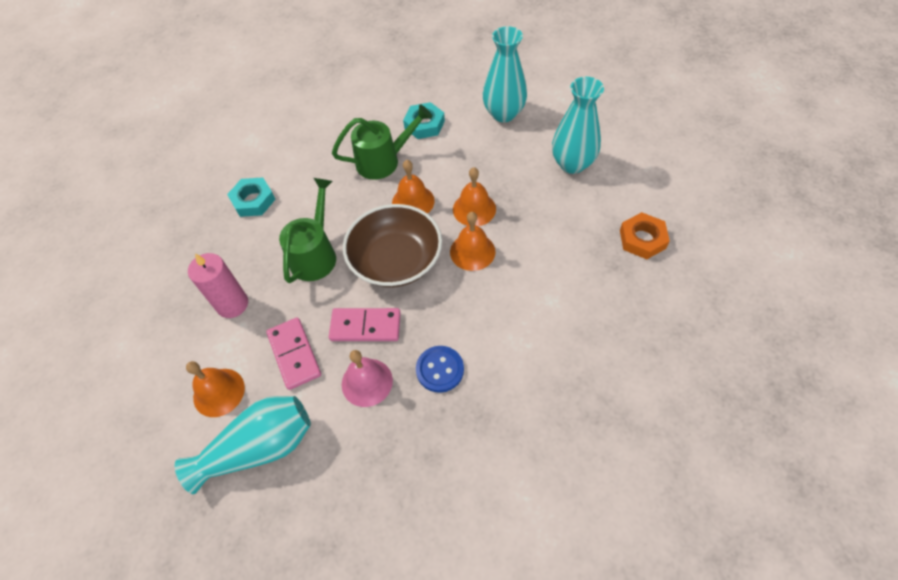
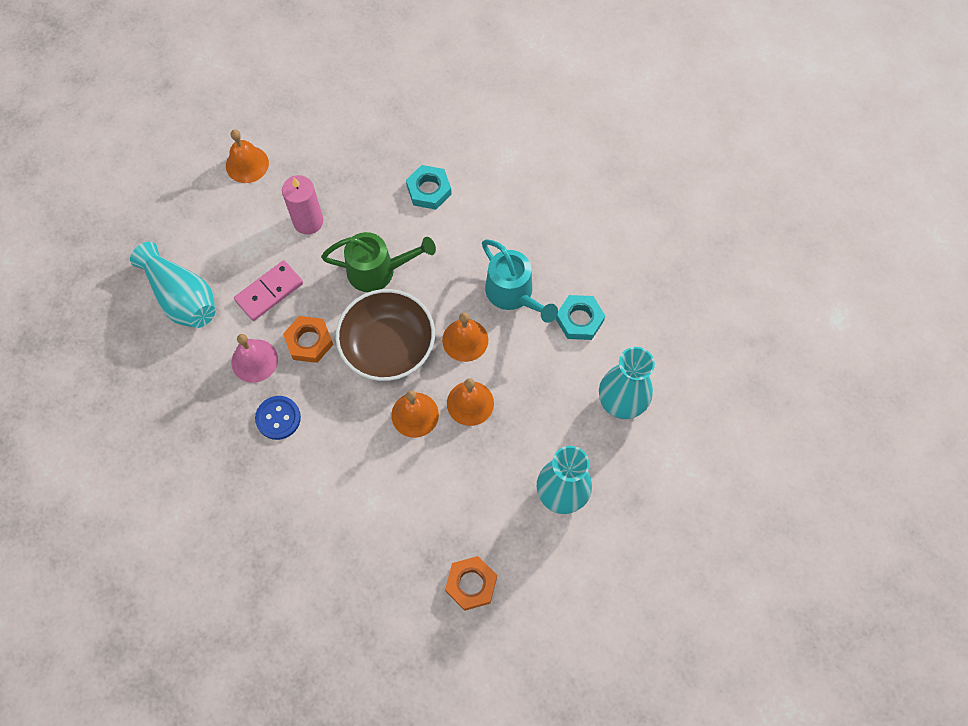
camera: 70 degrees right, 10 degrees up
orange bell [186,361,245,417] -> orange bell moved to [226,129,269,183]
pink domino [329,308,401,341] -> orange nut [283,316,333,363]
green watering can [332,104,432,180] -> turquoise watering can [482,239,558,323]

